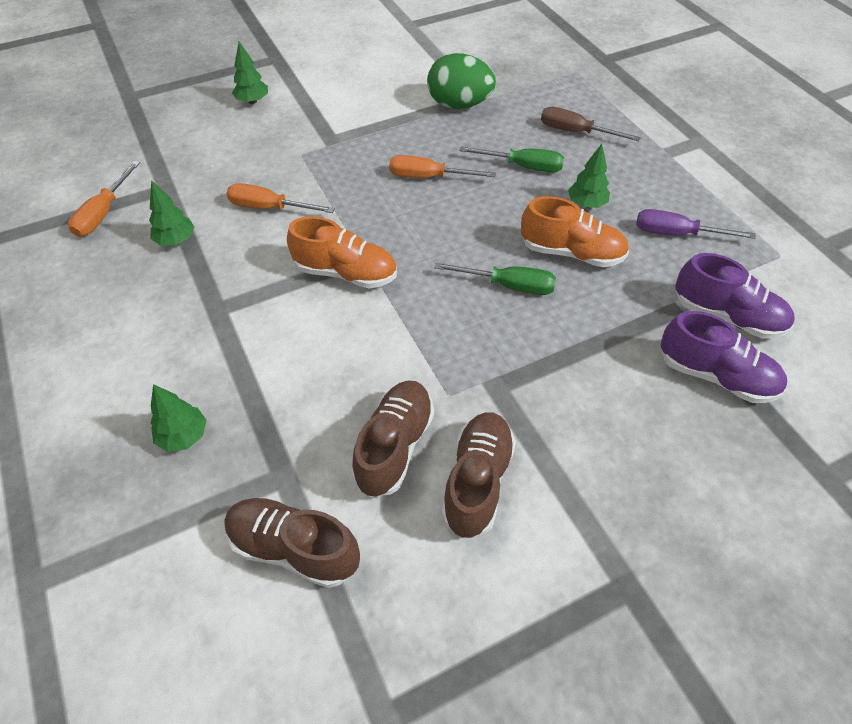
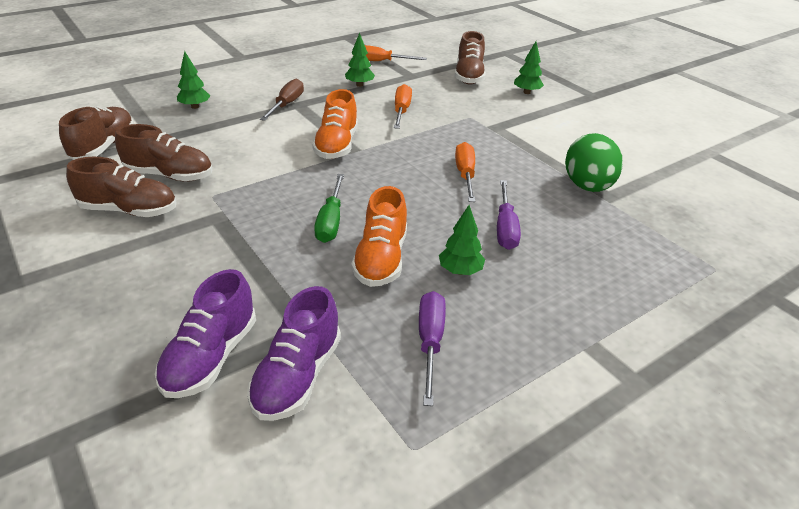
camera: 80 degrees right, 15 degrees down
green screwdriver [459,146,564,172] -> purple screwdriver [497,180,521,250]
brown screwdriver [541,107,641,141] -> brown screwdriver moved to [260,78,304,121]
none -> brown shoe [455,31,486,84]

